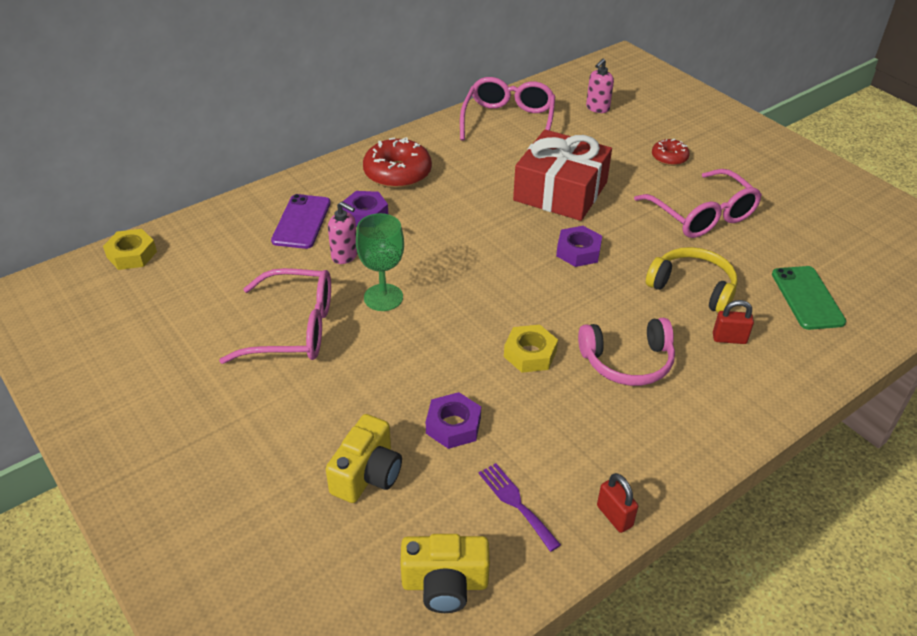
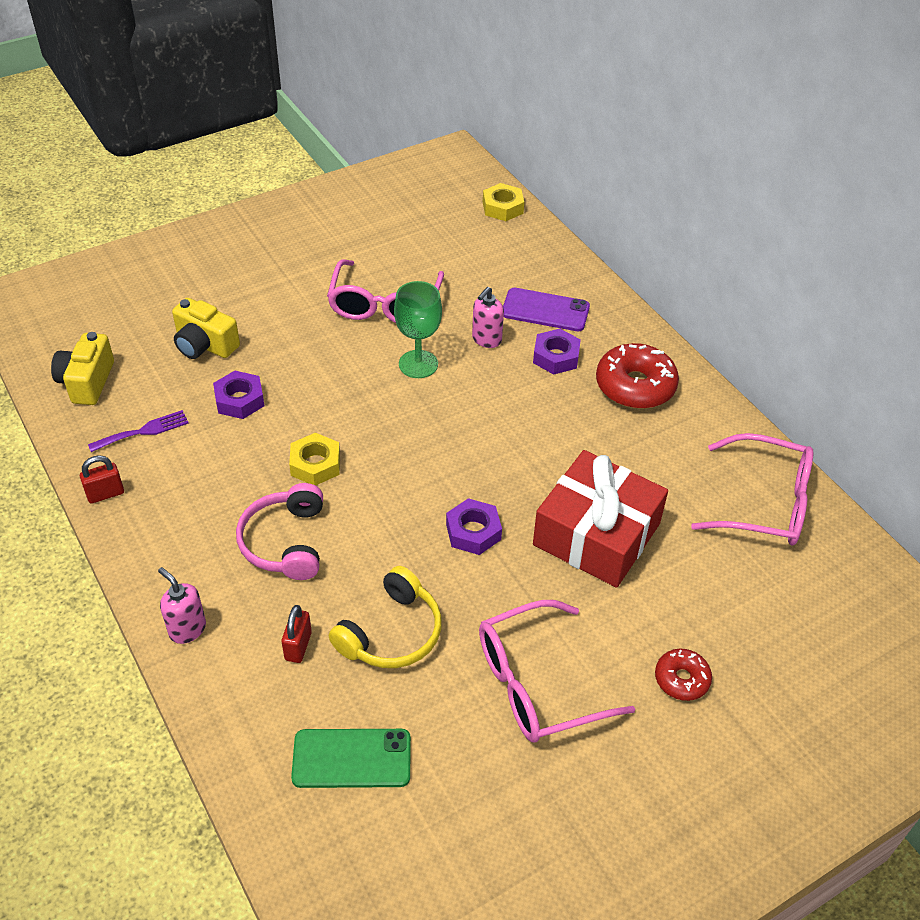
camera: 95 degrees right, 5 degrees up
pink soap dispenser [586,58,614,113] -> pink soap dispenser moved to [158,567,206,644]

